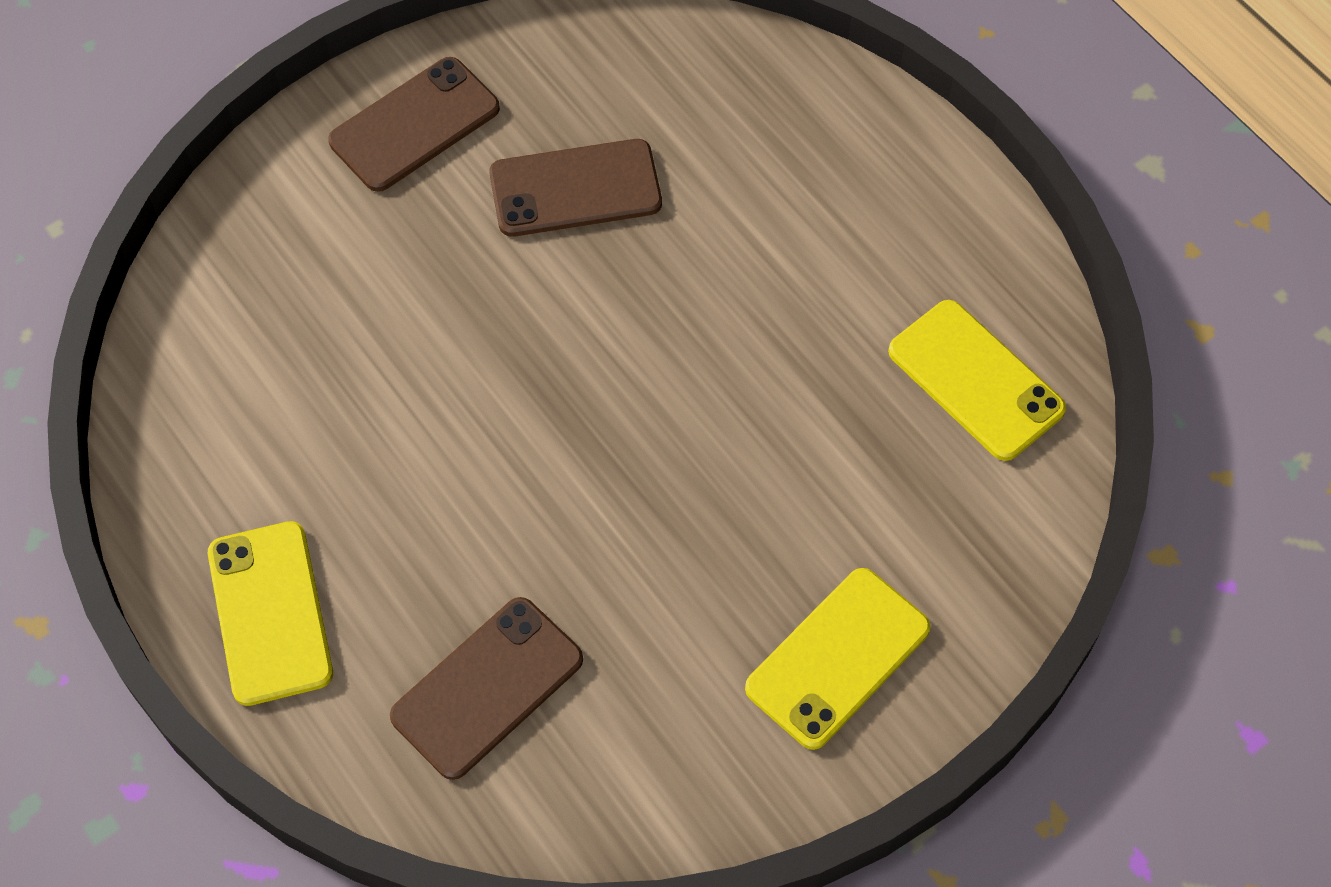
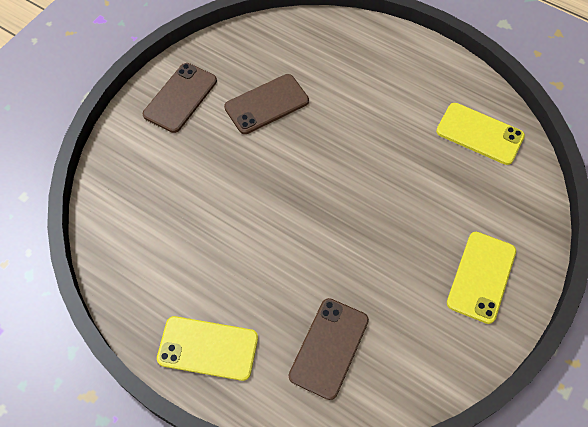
camera: 20 degrees left, 0 degrees up
yellow phone [208,521,333,706] -> yellow phone turned 45 degrees counterclockwise [157,316,258,381]

